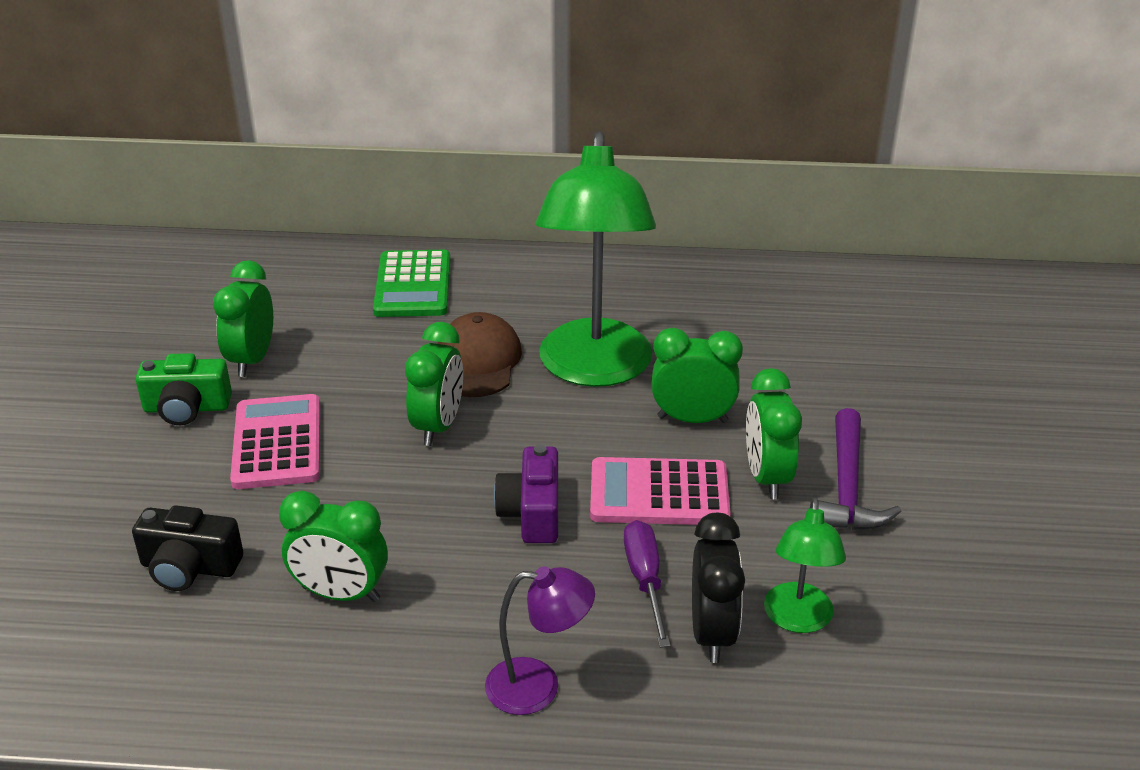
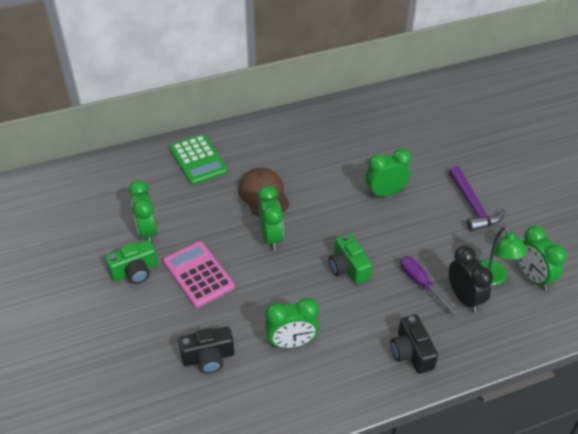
camera: 25 degrees left, 10 degrees up
purple lamp [485,566,595,715] -> black camera [390,315,438,374]
purple camera [494,445,558,543] -> green camera [329,233,372,285]
green lamp [536,131,656,387] -> none
pink calculator [590,457,731,525] -> none
green clock [746,368,802,499] -> green clock moved to [517,226,567,291]

